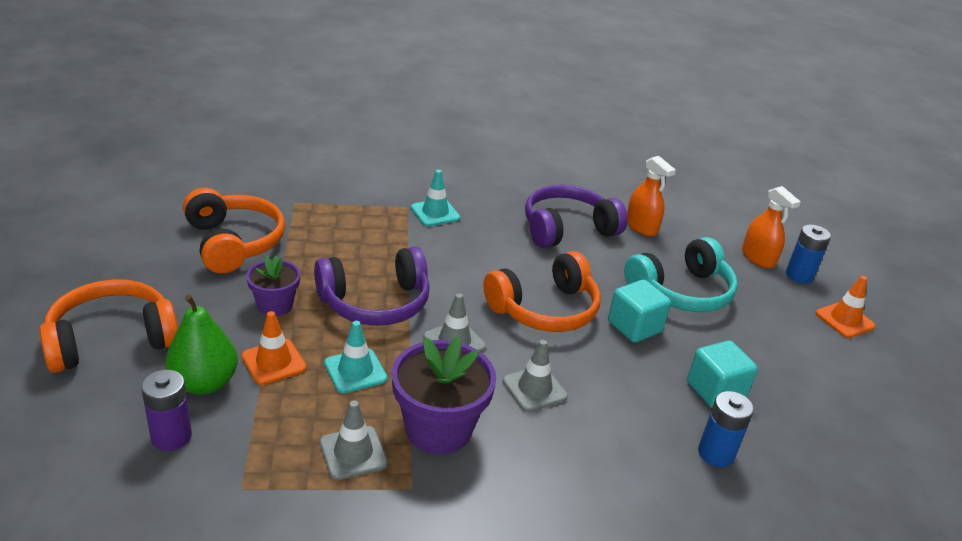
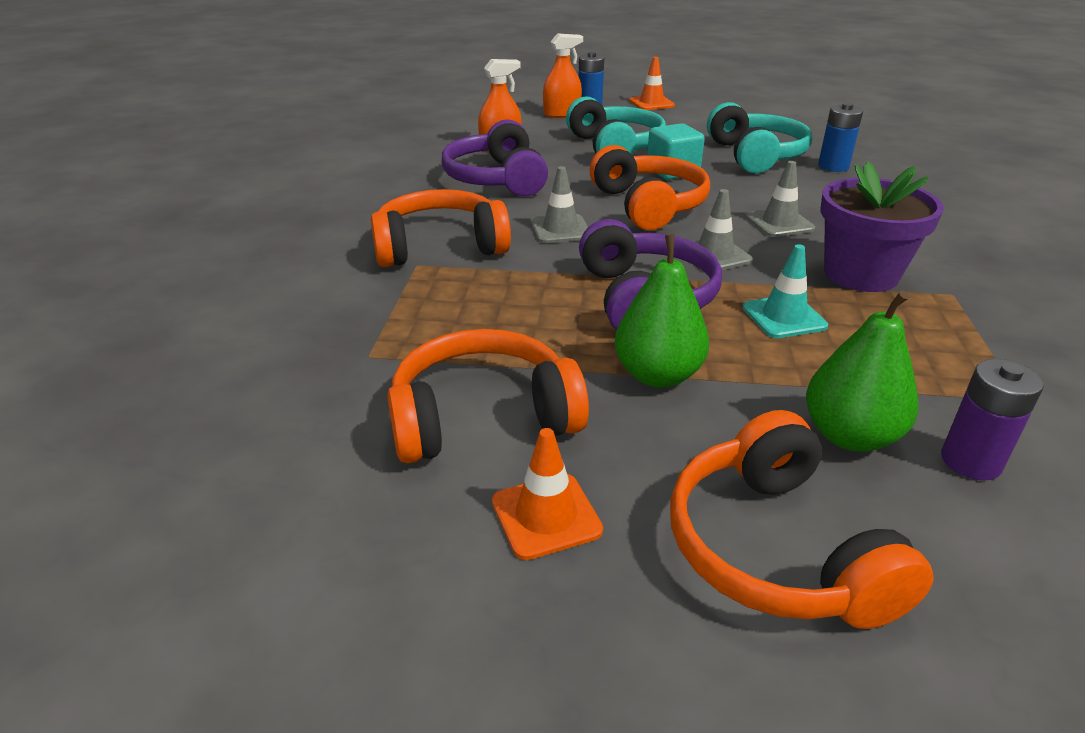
camera: 75 degrees left, 0 degrees up
orange traffic cone [241,311,306,385] -> orange traffic cone moved to [492,428,603,560]
purple flower pot [246,255,300,316] -> green pear [615,234,709,388]
grey traffic cone [320,400,388,480] -> grey traffic cone moved to [531,166,588,243]
turquoise traffic cone [411,170,460,226] -> orange headphones [371,189,511,267]
turquoise cube [687,340,758,408] -> turquoise headphones [707,102,812,173]

